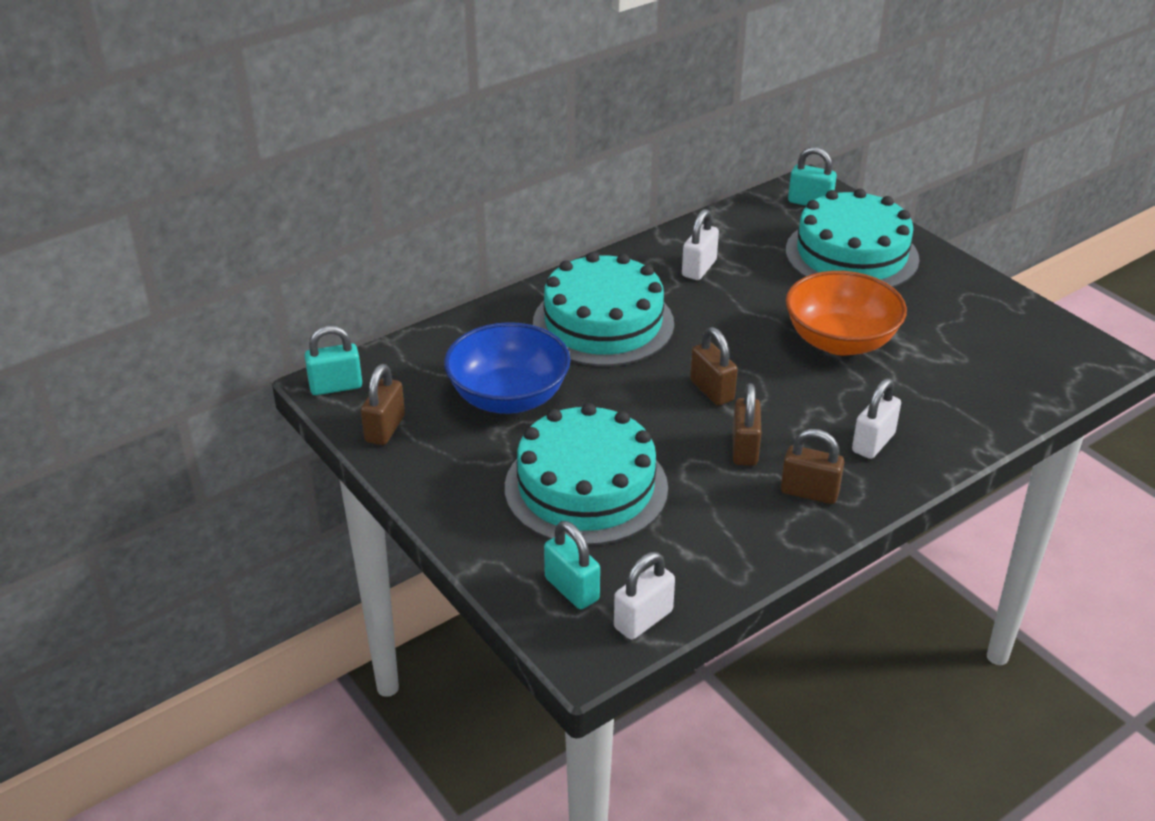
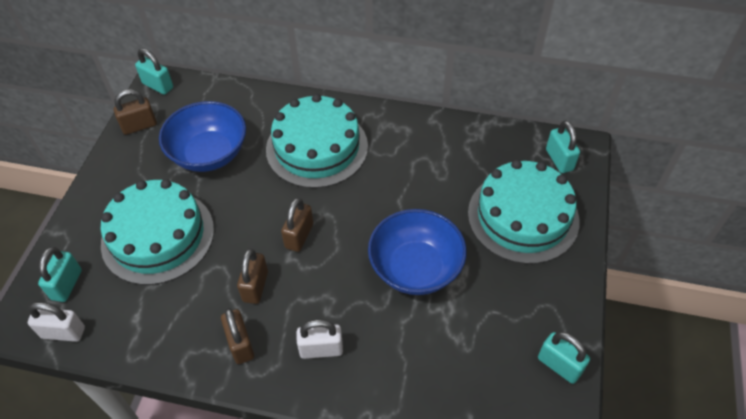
camera: 50 degrees right, 15 degrees up
white padlock [682,209,719,280] -> none
brown padlock [732,383,761,466] -> brown padlock turned 45 degrees counterclockwise [237,248,268,304]
orange bowl [786,271,907,356] -> blue bowl [368,209,467,295]
none -> turquoise padlock [538,332,590,384]

